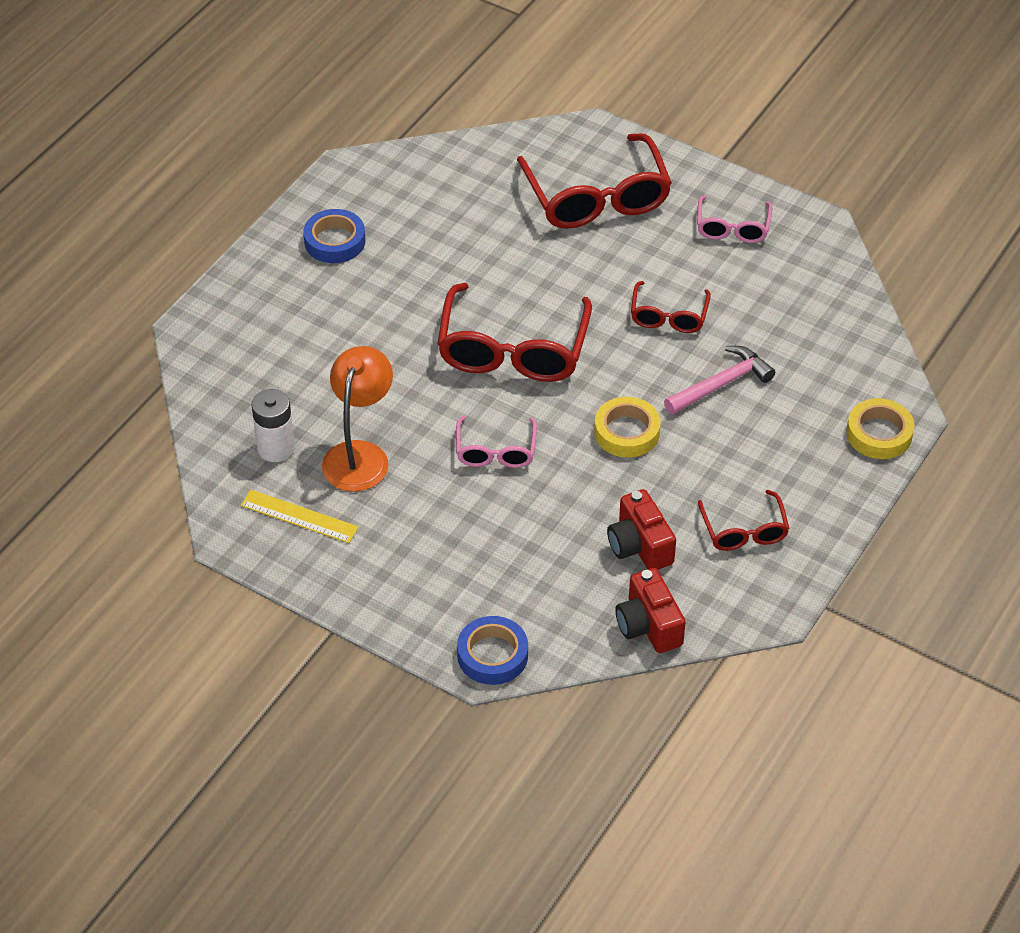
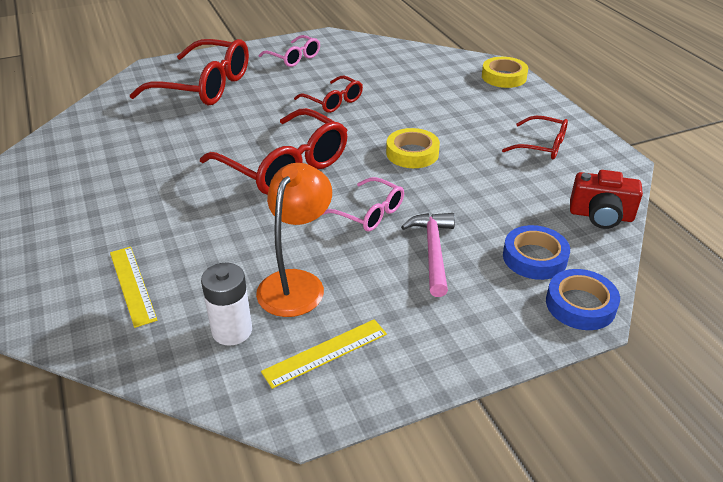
camera: 55 degrees left, 10 degrees down
blue tape [303,209,365,263] -> blue tape moved to [503,225,570,280]
orange lamp [322,346,393,492] -> orange lamp turned 60 degrees clockwise [256,163,332,317]
red camera [607,489,676,570] -> none
pink hammer [664,346,775,415] -> pink hammer moved to [401,213,455,297]
none -> yellow ruler [110,247,157,328]

